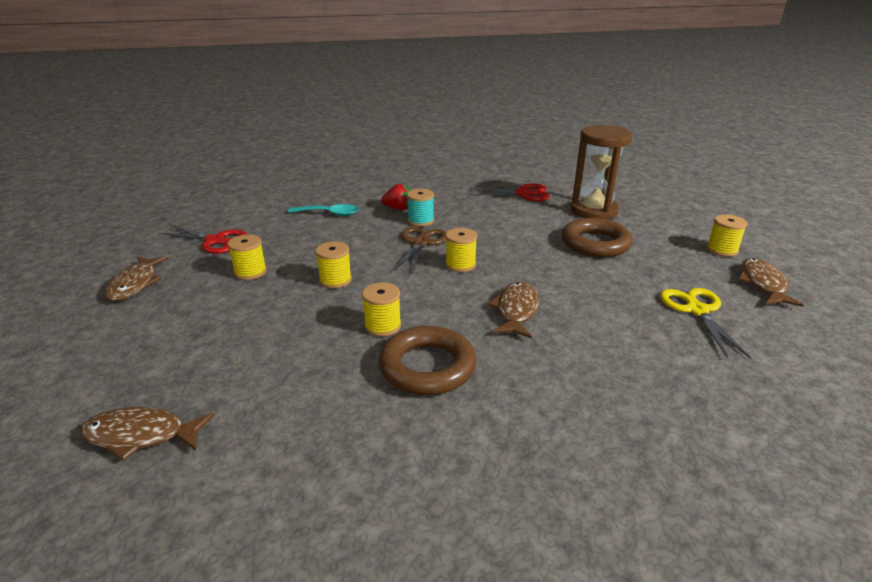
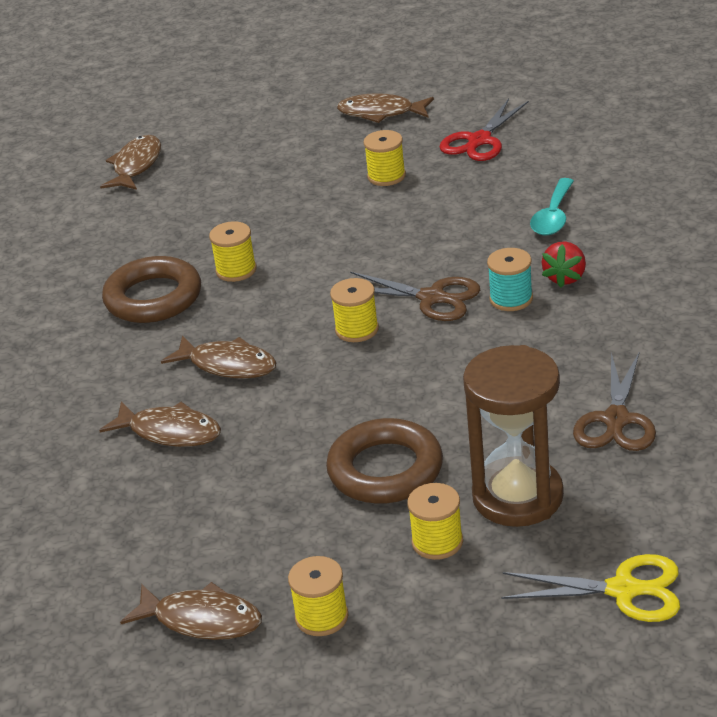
camera: 105 degrees right, 5 degrees up
yellow spool [315,241,352,288] -> yellow spool moved to [407,483,463,560]
red scissors [470,183,550,201] -> brown scissors [573,352,656,451]
yellow scissors [660,288,751,358] -> yellow scissors moved to [501,554,680,622]
none -> brown fish [99,401,221,447]

